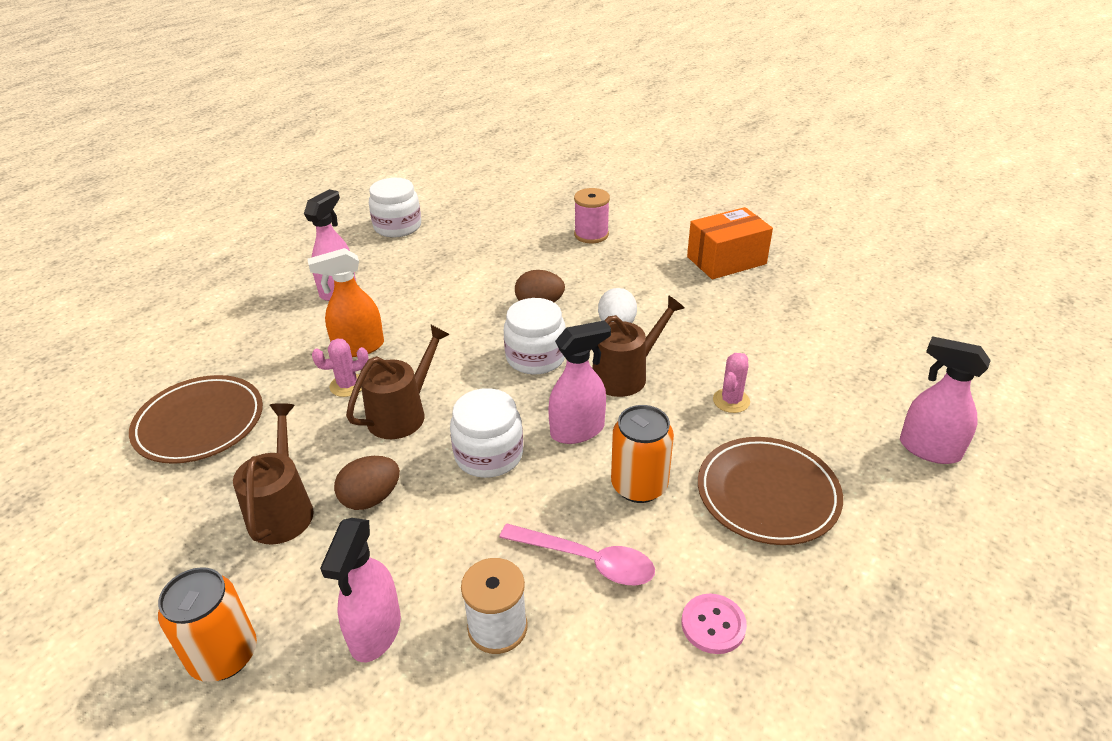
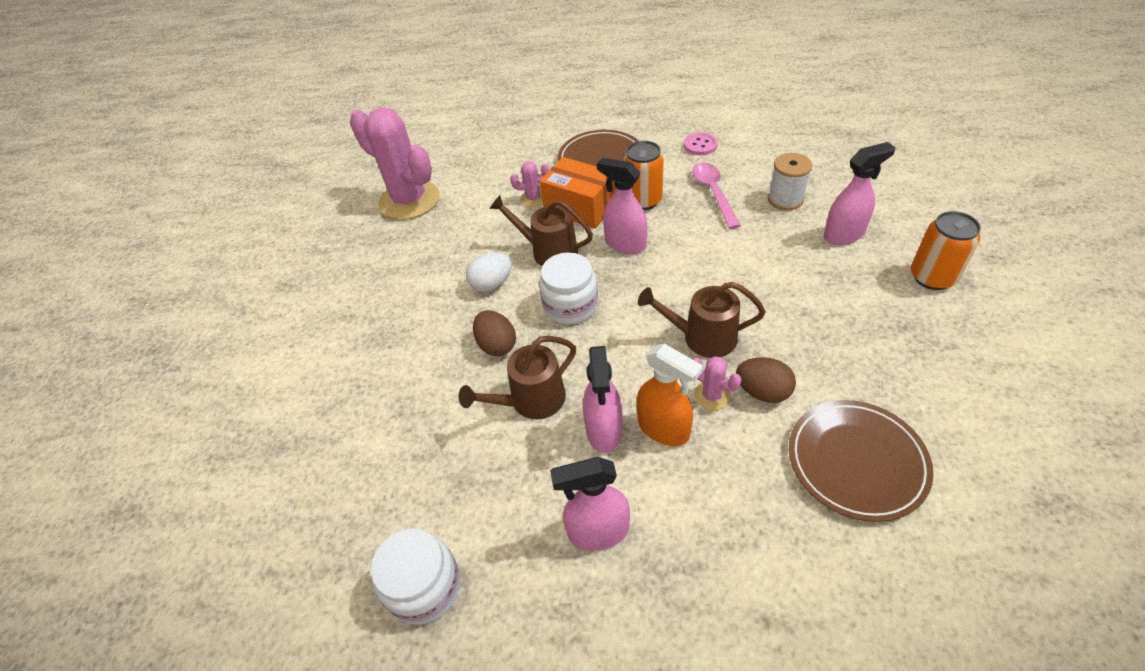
camera: 120 degrees left, 10 degrees up
brown watering can [233,403,314,545] -> brown watering can moved to [459,336,576,419]
brown egg [334,456,400,510] -> brown egg moved to [736,357,796,403]
white jar [450,388,523,478] -> none
pink spool [574,188,610,243] -> none
orange box [687,207,773,279] -> orange box moved to [540,157,616,229]
pink spray bottle [900,336,991,464] -> pink spray bottle moved to [583,346,622,453]
none -> pink cactus [350,108,440,220]

